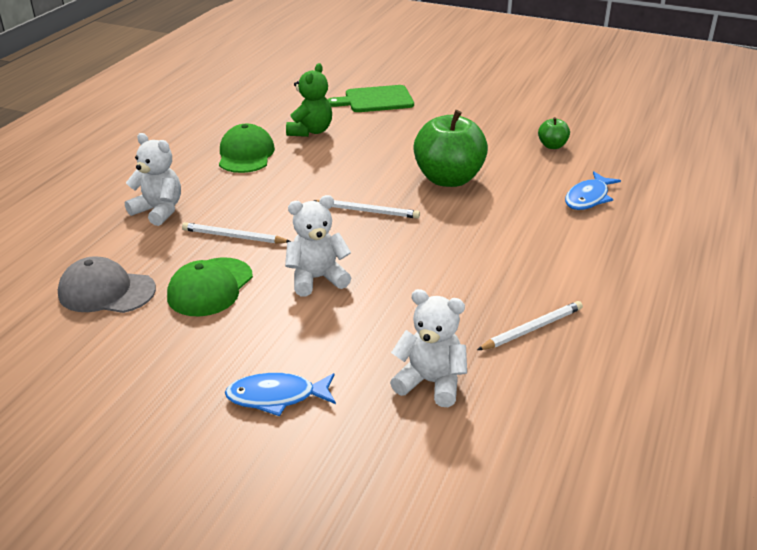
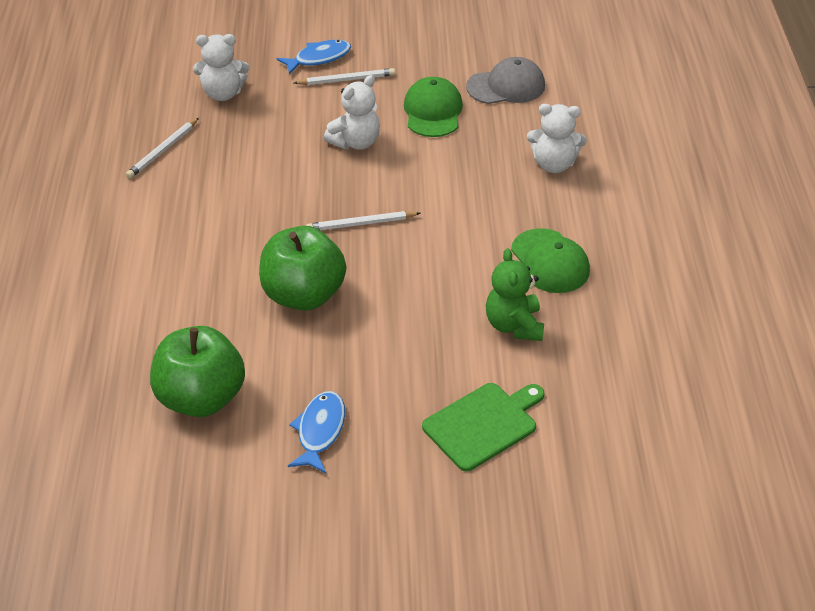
camera: 155 degrees right, 10 degrees up
white pencil [182,222,291,244] -> white pencil moved to [294,68,395,85]
green apple [538,117,570,149] -> green apple [150,326,245,417], size x2.18
blue fish [565,171,621,210] -> blue fish moved to [288,391,345,473]

